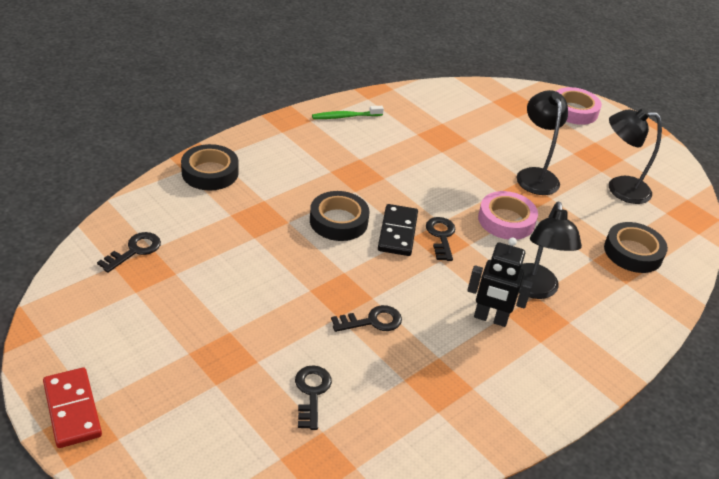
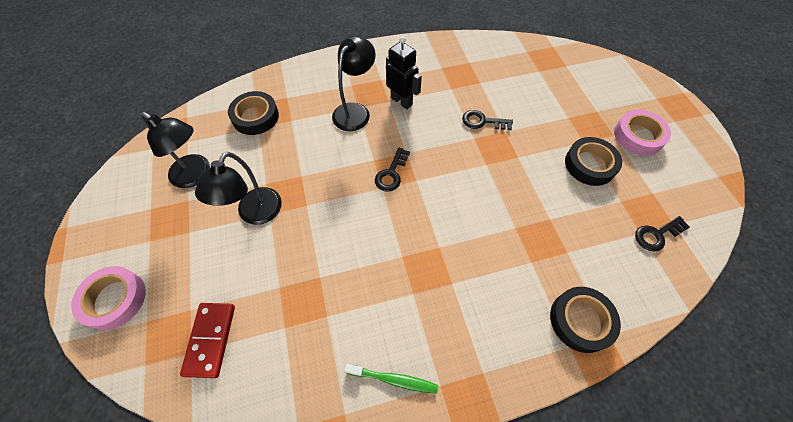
camera: 150 degrees left, 20 degrees up
red domino [43,367,102,448] -> red domino moved to [180,303,235,378]
black key [295,365,332,430] -> none
black tape [310,191,369,241] -> black tape moved to [565,137,622,186]
black domino [378,204,418,256] -> none
pink tape [478,191,538,240] -> pink tape moved to [614,110,671,155]

